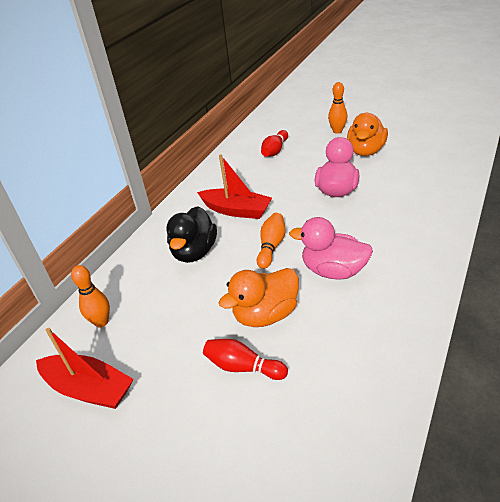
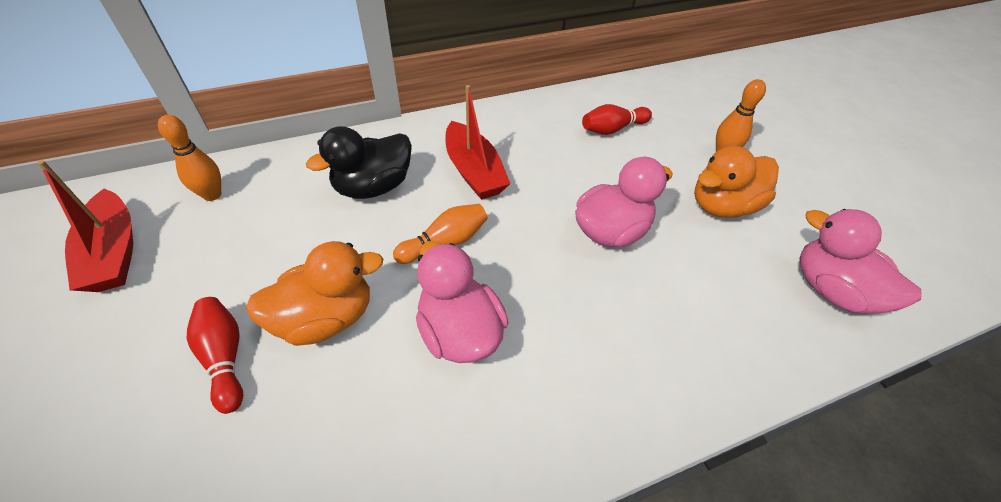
camera: 35 degrees right, 10 degrees up
orange duck [219,268,299,327] -> orange duck turned 150 degrees clockwise [246,241,383,346]
none -> pink duck [799,209,922,314]

